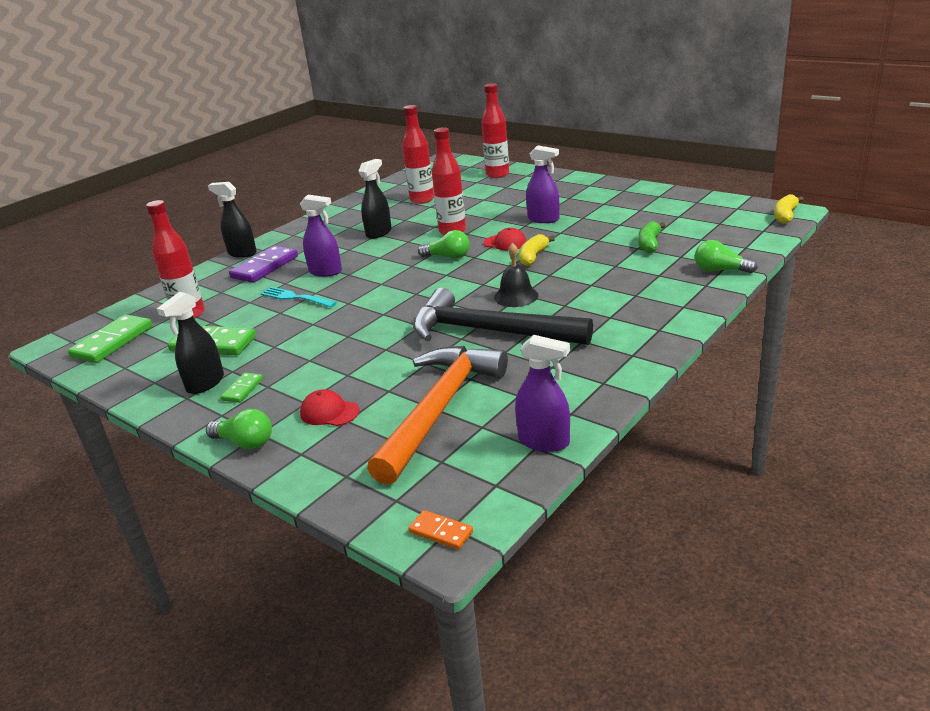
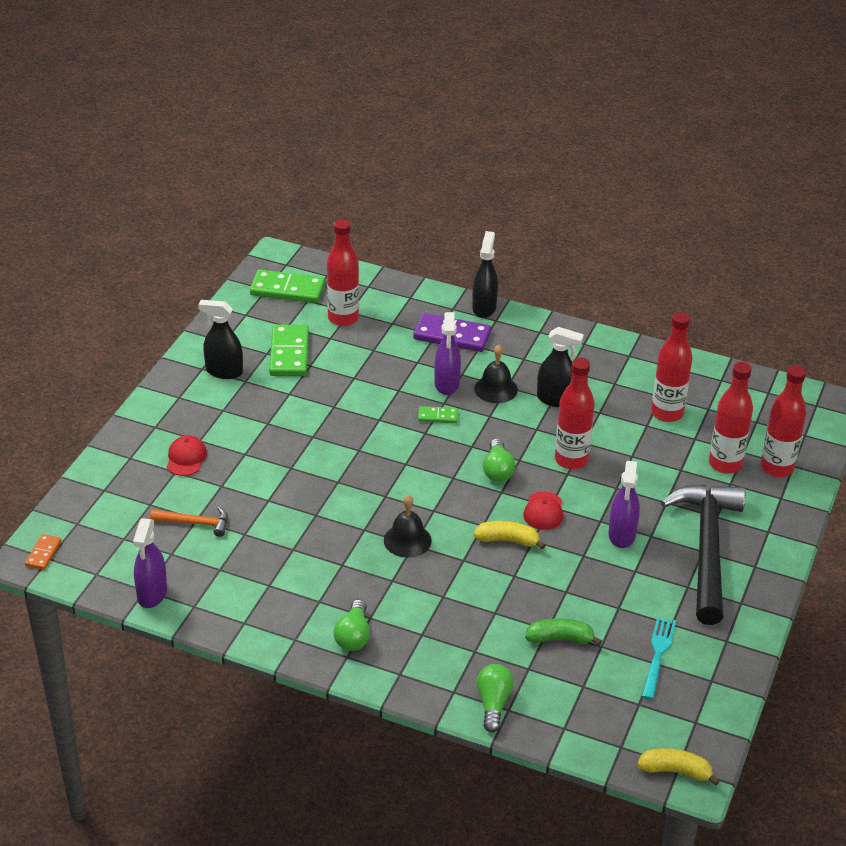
camera: 70 degrees right, 10 degrees up
green light bulb [206,409,272,450] -> green light bulb moved to [334,599,370,651]
green domino [221,373,263,403] -> green domino moved to [418,406,458,423]
turquoise fork [260,287,337,307] -> turquoise fork moved to [642,616,676,700]
orange hammer [367,346,508,485] -> orange hammer [150,507,228,537], size x0.43
black hammer [413,288,593,345] -> black hammer moved to [661,484,745,625]
none -> black bell [474,345,518,403]
none -> red bottle [709,362,753,474]

